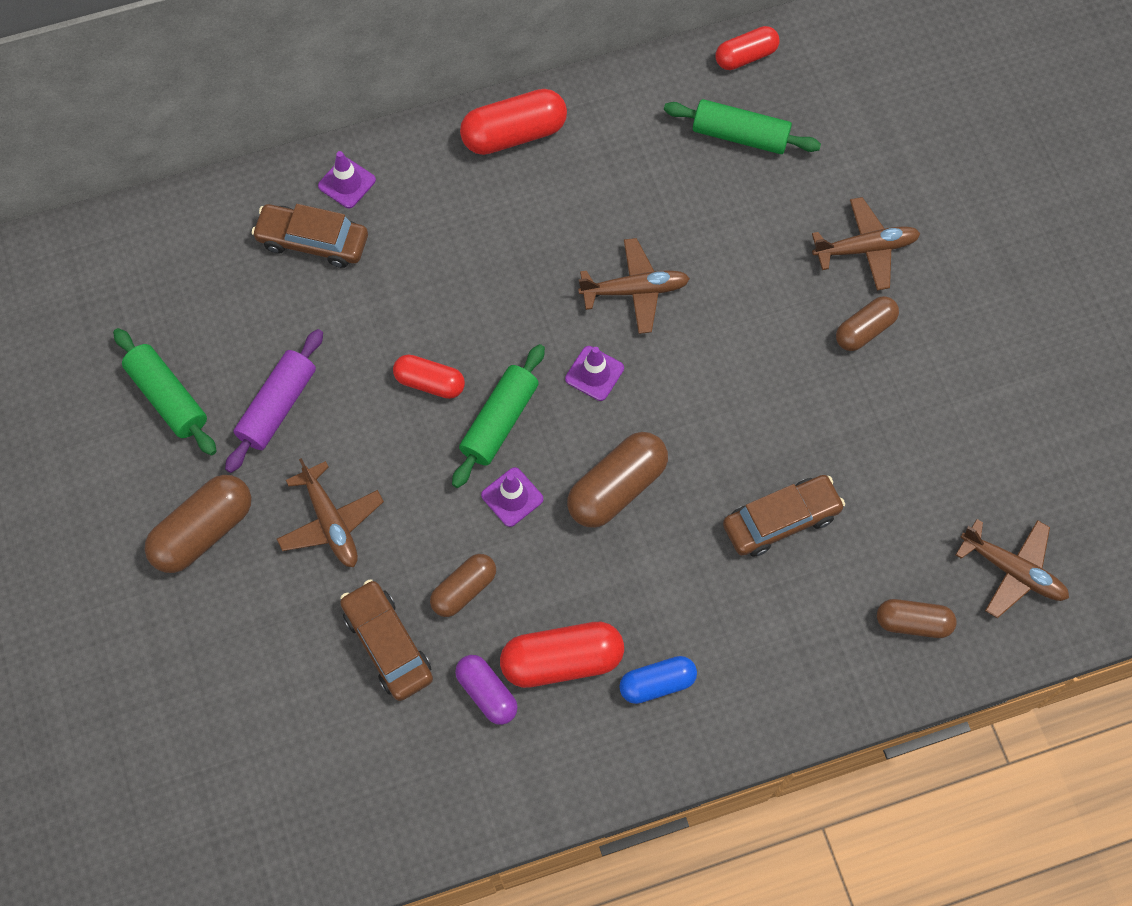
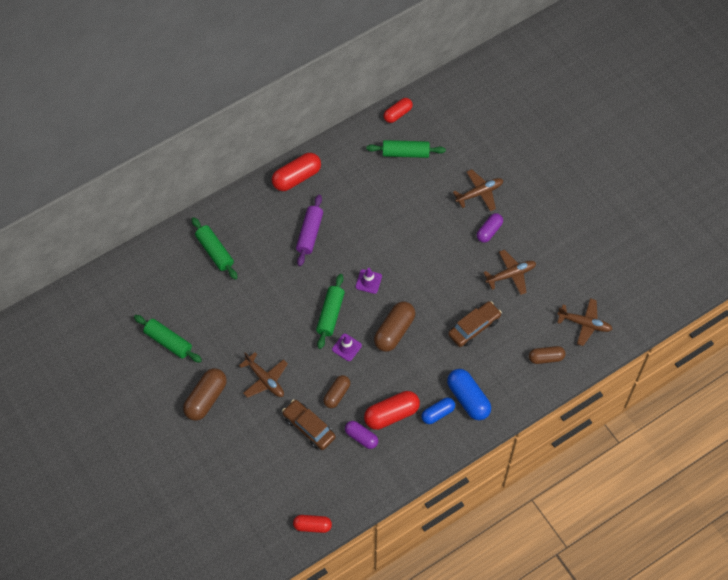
camera: 15 degrees left, 5 degrees down
purple rolling pin [225,329,323,473] -> purple rolling pin moved to [296,195,323,266]
brown car [252,204,368,268] -> green rolling pin [191,217,238,280]
purple traffic cone [318,151,376,208] -> none
red capsule [393,355,465,399] -> red capsule moved to [293,515,332,533]
brown plane [578,238,690,334] -> brown plane moved to [483,250,536,295]
brown capsule [836,296,899,351] -> purple capsule [477,213,503,243]
none -> blue capsule [447,369,491,420]

